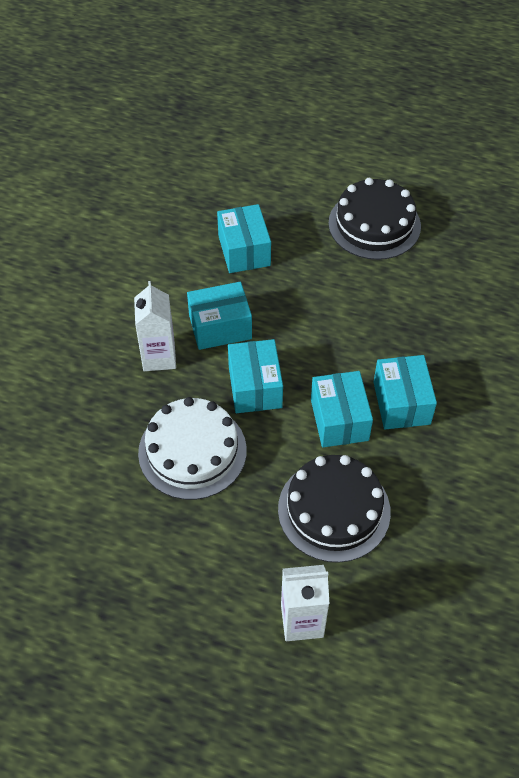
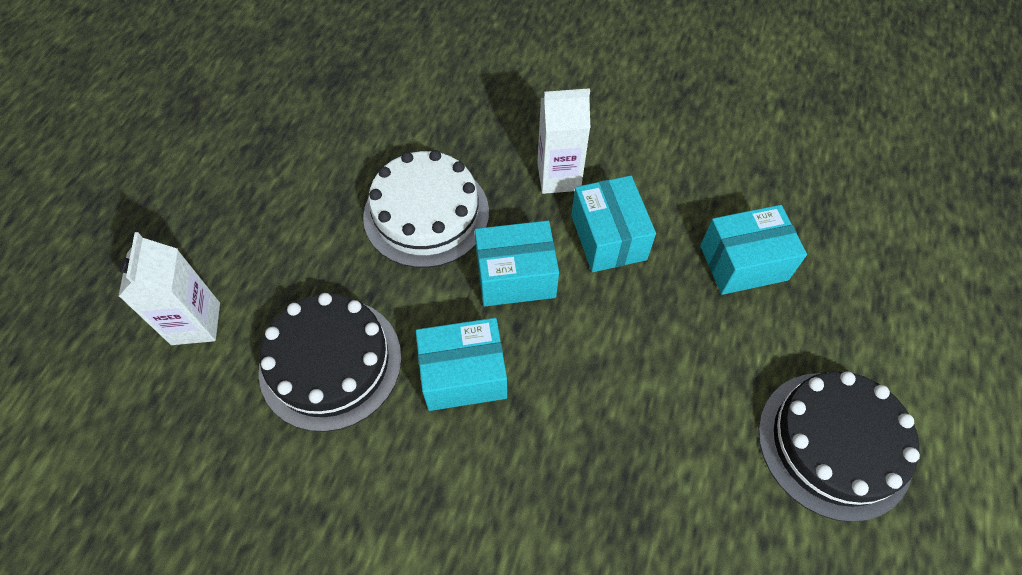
camera: 90 degrees right, 5 degrees up
turquoise box [373,355,437,429] -> none

